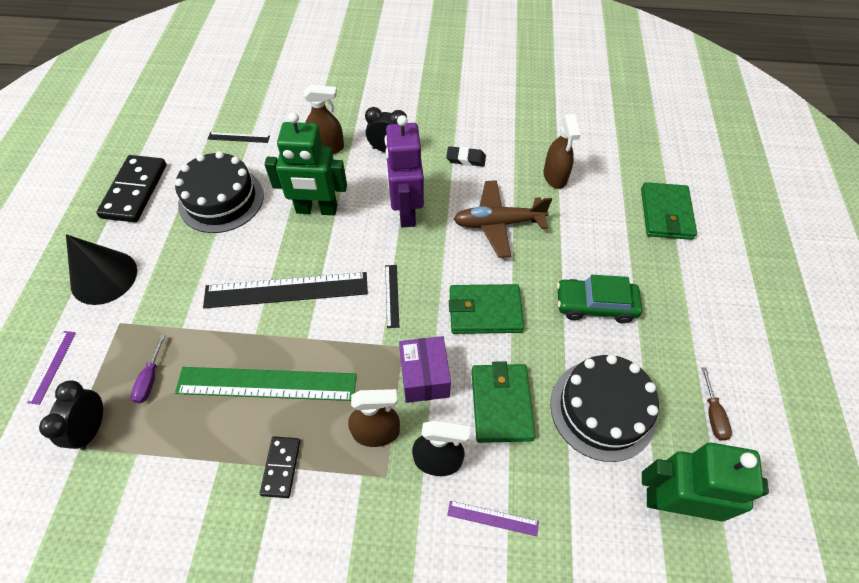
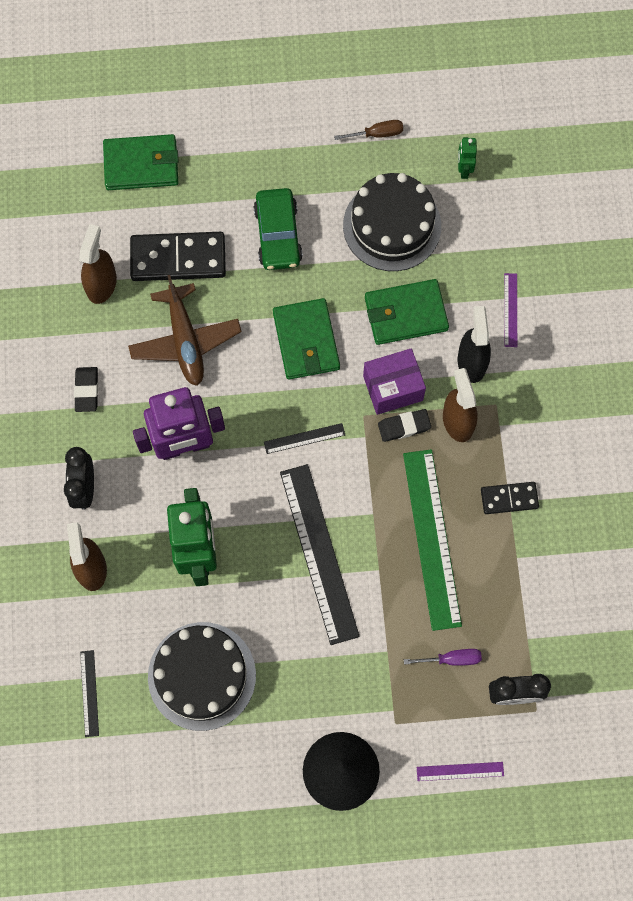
camera: 100 degrees left, 15 degrees up
black domino [96,155,167,222] -> black domino moved to [130,232,226,281]
brown spray bottle [544,114,581,189] -> brown spray bottle turned 60 degrees counterclockwise [79,224,117,304]
green robot [642,443,769,522] -> green robot [458,137,477,179], size x0.44
none -> black eraser [378,409,431,442]

